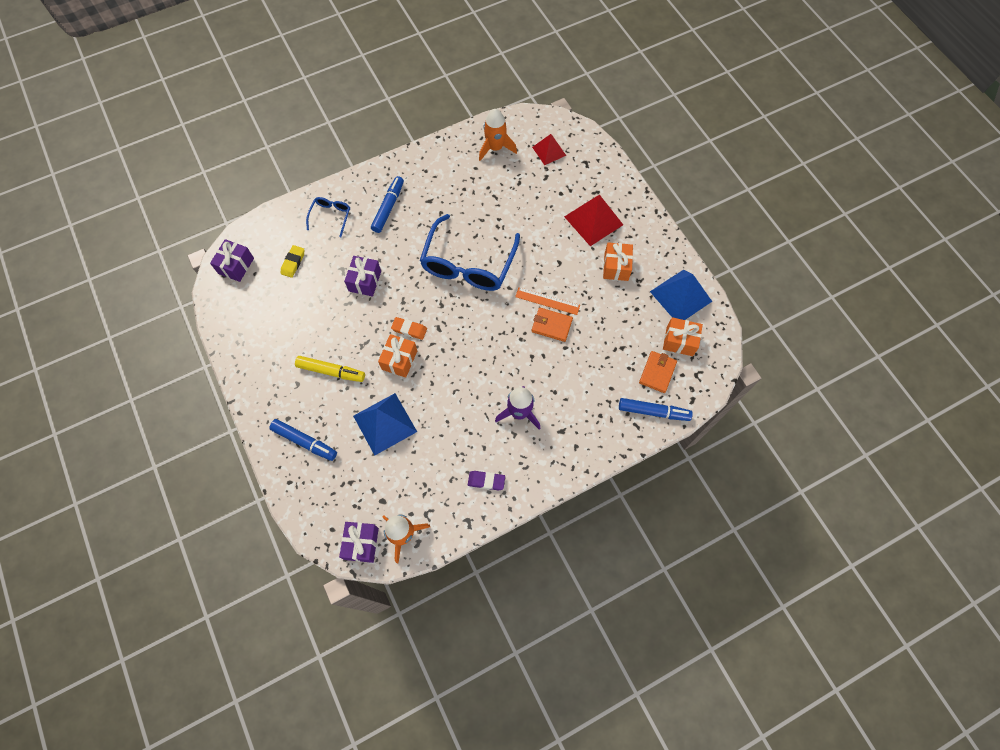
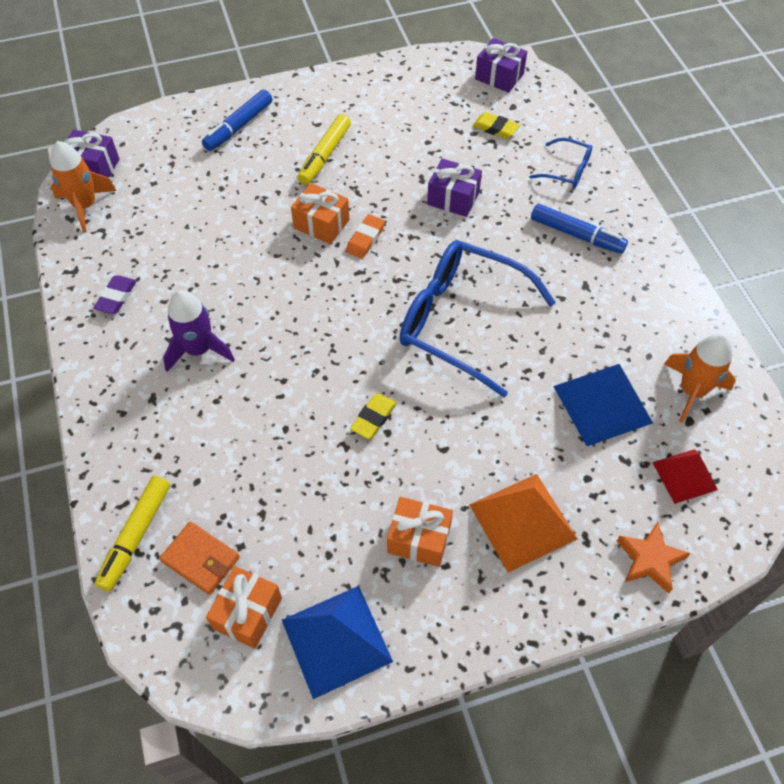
camera: 100 degrees right, 10 degrees down
blue pyramid [353,393,417,455] -> blue pyramid moved to [553,364,653,446]
orange ruler [515,287,580,315] -> yellow eraser [350,393,397,439]
orange wallet [531,308,573,342] -> none
red pyramid [564,195,623,246] -> orange pyramid [469,474,578,573]
blue marker [619,398,693,421] -> yellow marker [95,476,170,591]
none -> orange star [617,522,691,594]

